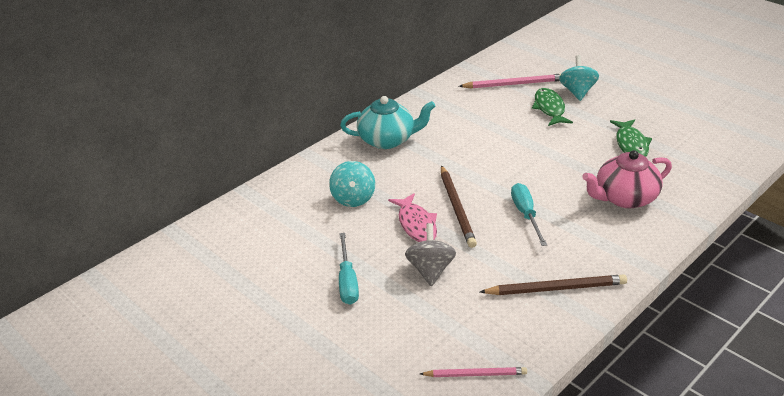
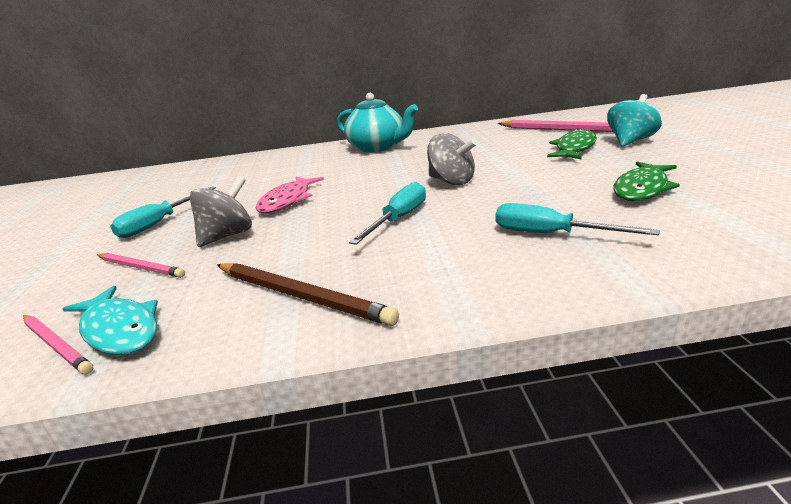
camera: 40 degrees right, 10 degrees down
turquoise spinning top [329,161,375,207] -> none
brown pencil [441,165,477,248] -> none
pink teapot [582,150,672,208] -> turquoise screwdriver [495,203,660,235]
none -> turquoise fish [62,286,158,355]
none -> pink pencil [97,253,185,278]
none -> grey spinning top [427,133,477,185]

